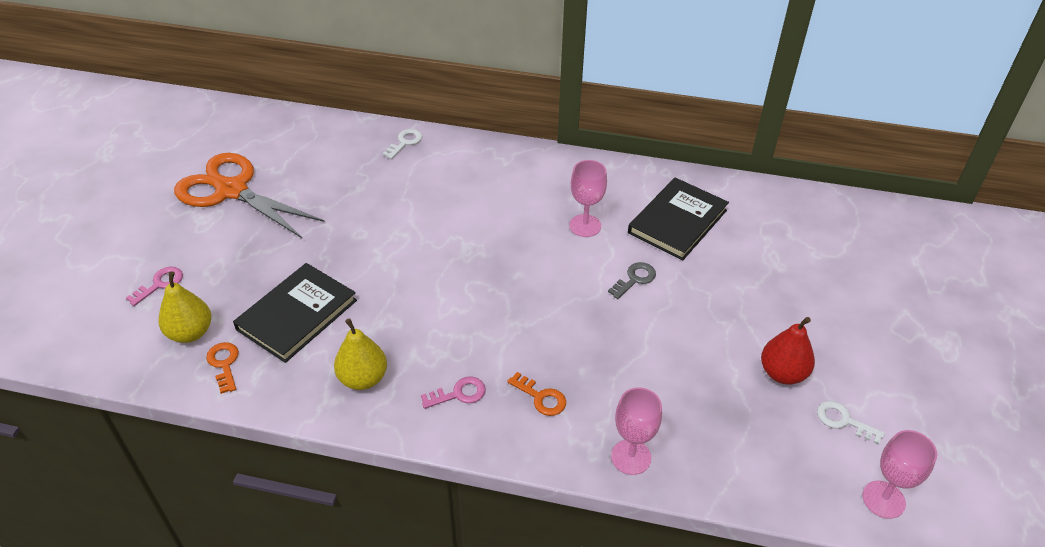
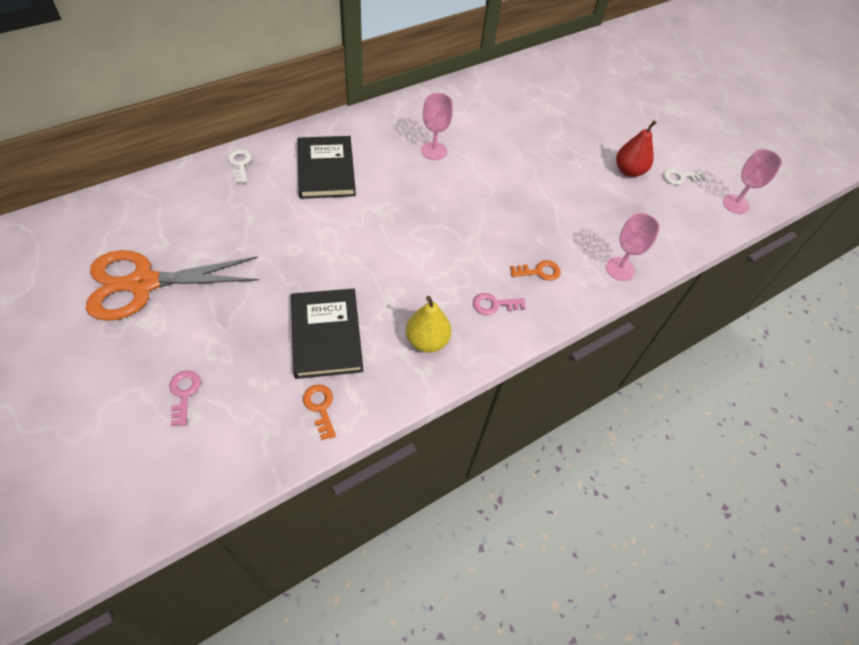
camera: 50 degrees left, 10 degrees up
yellow pear [158,271,211,343] -> none
orange key [206,342,239,394] -> orange key turned 45 degrees clockwise [303,384,336,440]
pink key [421,377,486,409] -> pink key turned 120 degrees counterclockwise [473,293,526,315]
grey key [608,262,656,299] -> none
black book [628,178,729,260] -> black book moved to [297,136,356,199]

